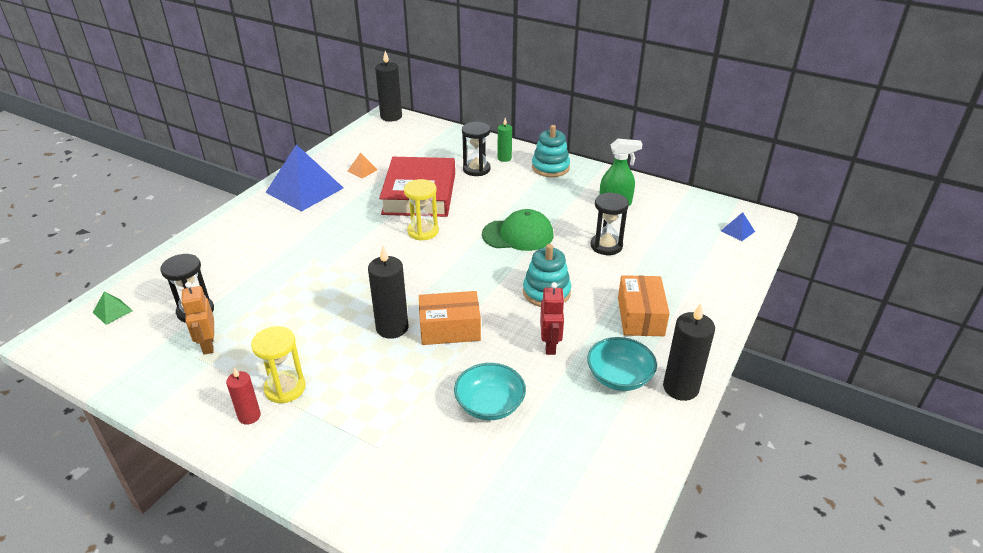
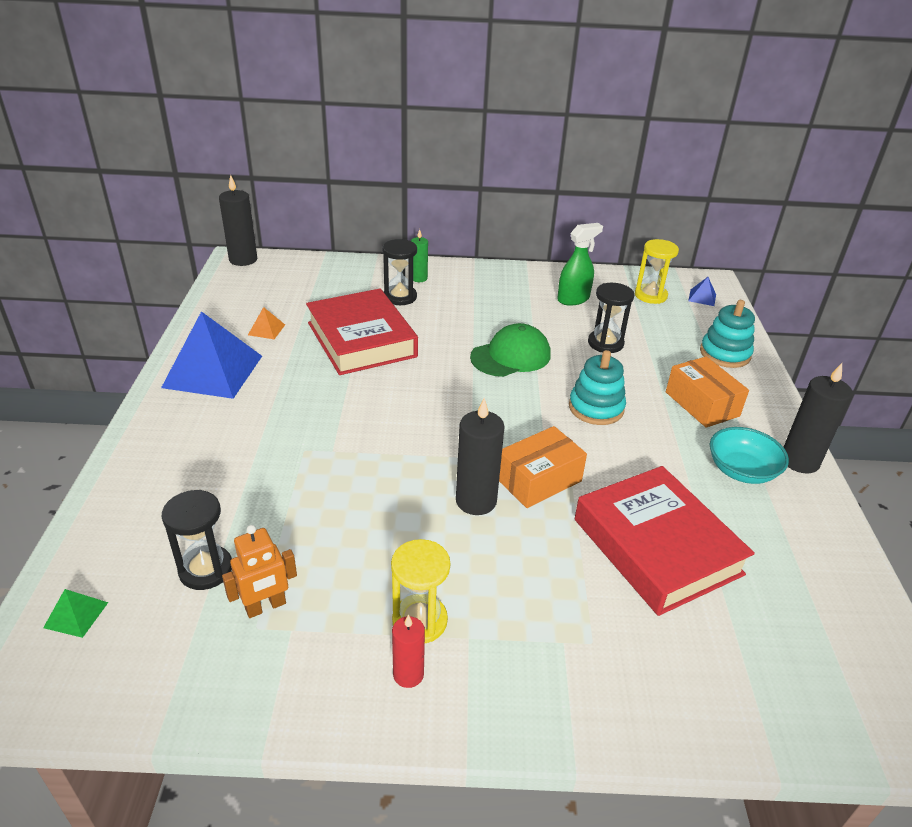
camera: 30 degrees left, 0 degrees up
orange robot [181,282,214,355] -> orange robot turned 75 degrees counterclockwise [222,525,297,618]
yellow hourglass [404,179,439,241] -> yellow hourglass moved to [635,239,679,304]
turquoise bowl [454,363,526,420] -> red book [575,466,755,616]
turquoise stacking toy [532,125,570,177] -> turquoise stacking toy moved to [700,300,755,368]
red robot [540,282,565,355] -> none

